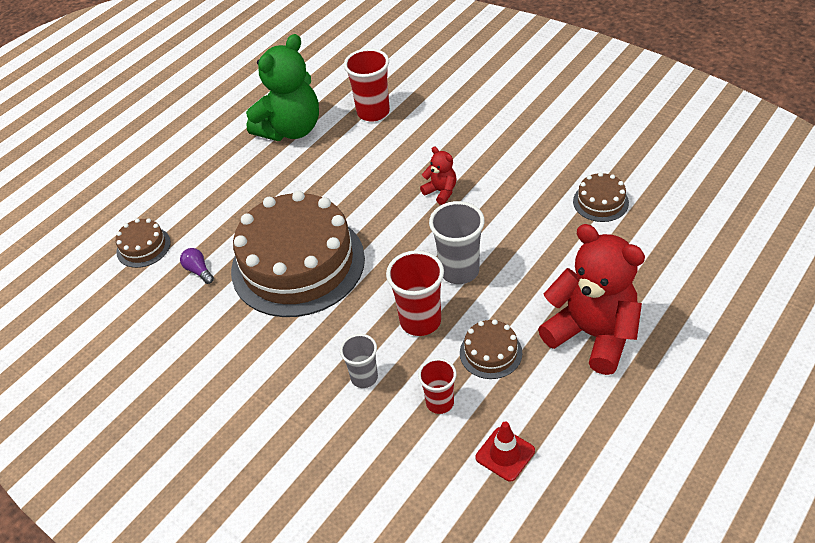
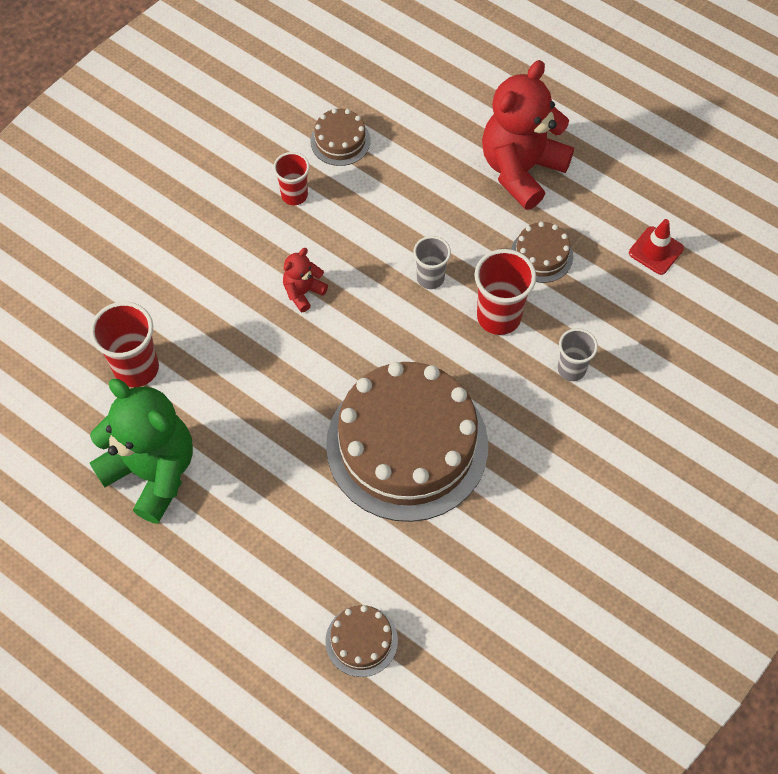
camera: 95 degrees left, 15 degrees up
purple light bulb [180,248,214,284] -> none
red cup [418,358,457,414] -> red cup moved to [273,152,310,205]
grey cup [429,201,485,284] -> grey cup [413,236,451,289], size x0.63

